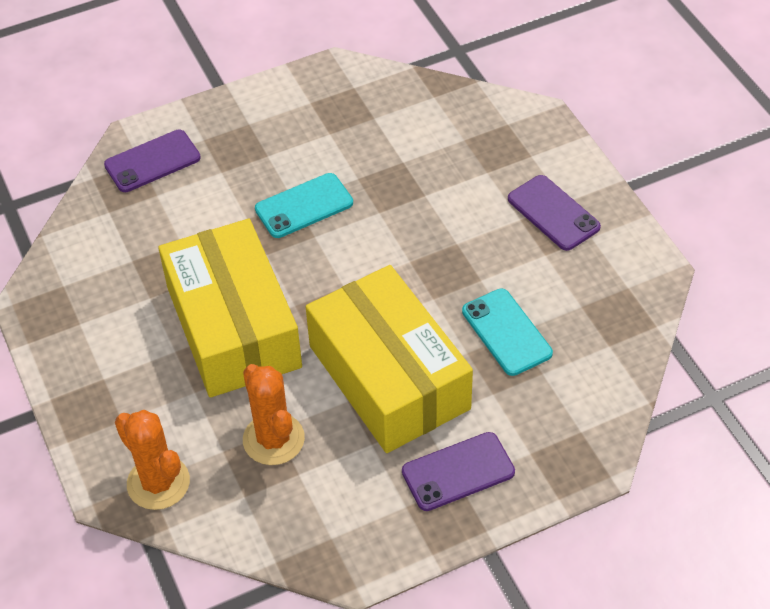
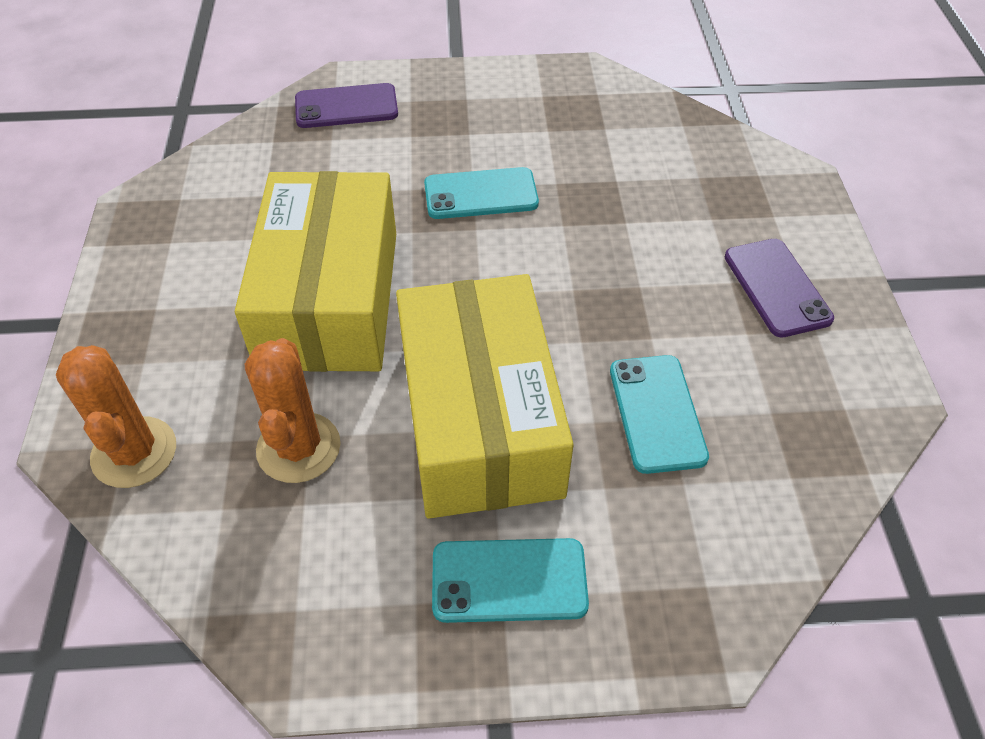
camera: 20 degrees right, 0 degrees up
purple phone [402,432,515,511] -> turquoise phone [432,538,589,623]

